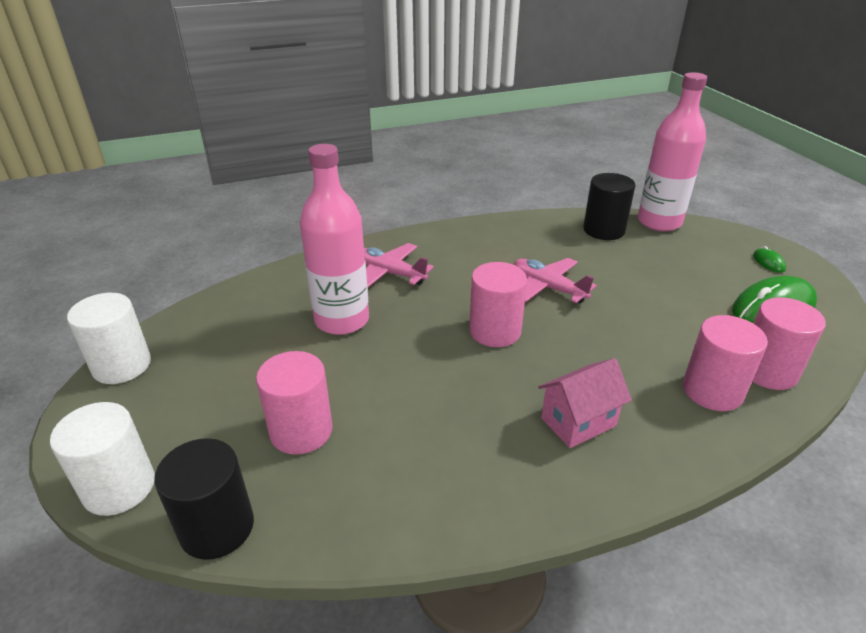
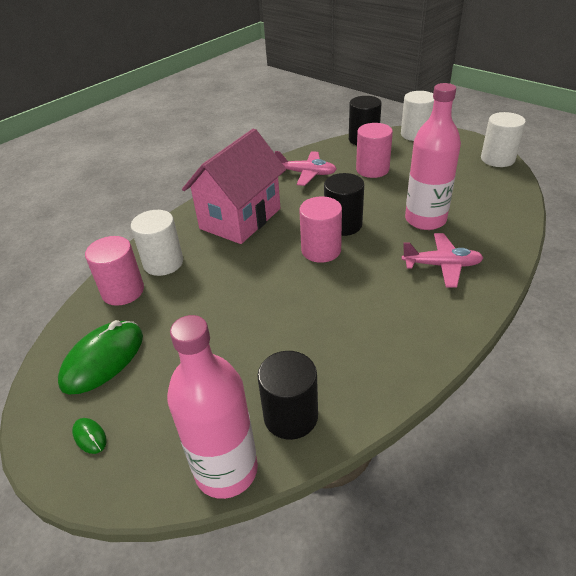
camera: 155 degrees right, 5 degrees up
pink plane [514,258,597,303] -> pink plane moved to [275,151,337,186]
pink house [538,358,632,448] -> pink house [182,128,286,244], size x1.92
pink cylinder [683,315,768,411] -> white cylinder [131,210,183,276]
none -> black cylinder [324,173,364,236]

